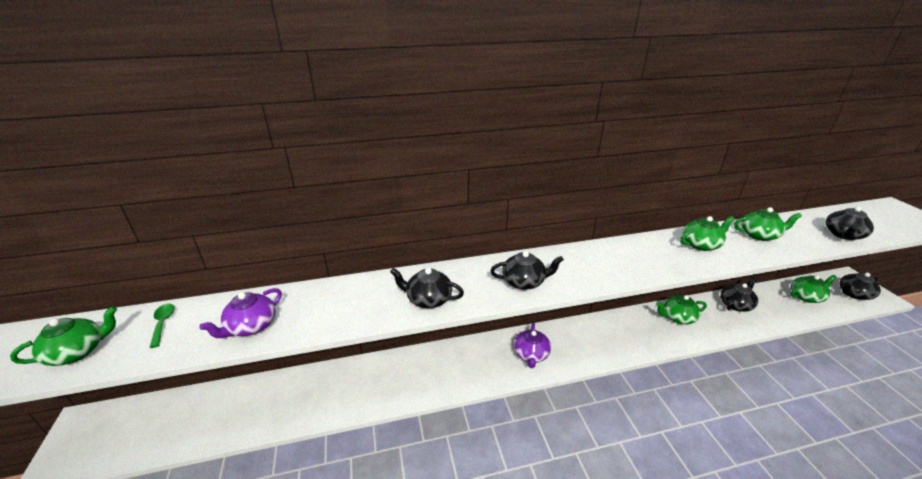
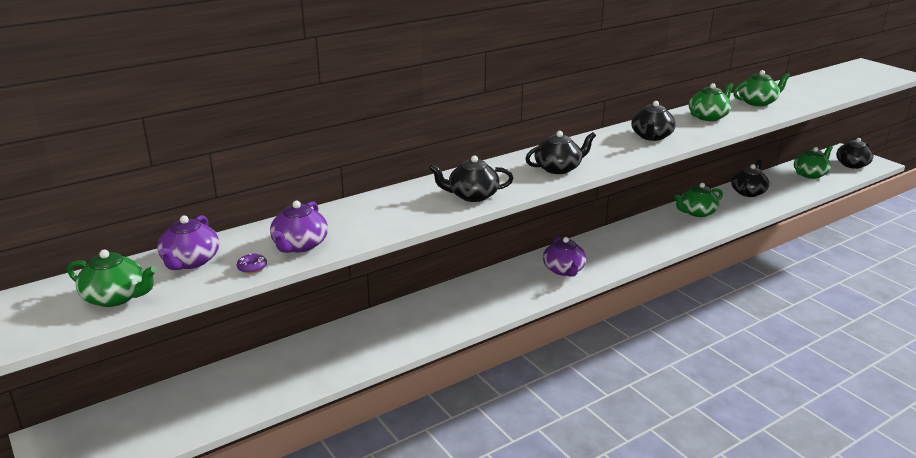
camera: 20 degrees left, 5 degrees down
green teapot [10,306,117,366] -> green teapot turned 75 degrees clockwise [67,250,157,307]
green spoon [150,303,174,348] -> purple teapot [157,215,219,270]
black teapot [825,207,874,240] -> black teapot moved to [631,101,676,141]
none -> purple donut [237,254,267,274]

